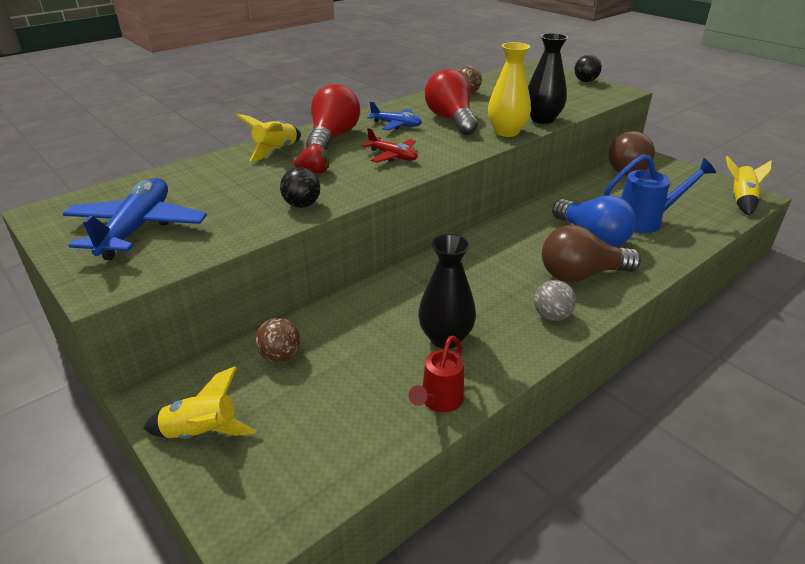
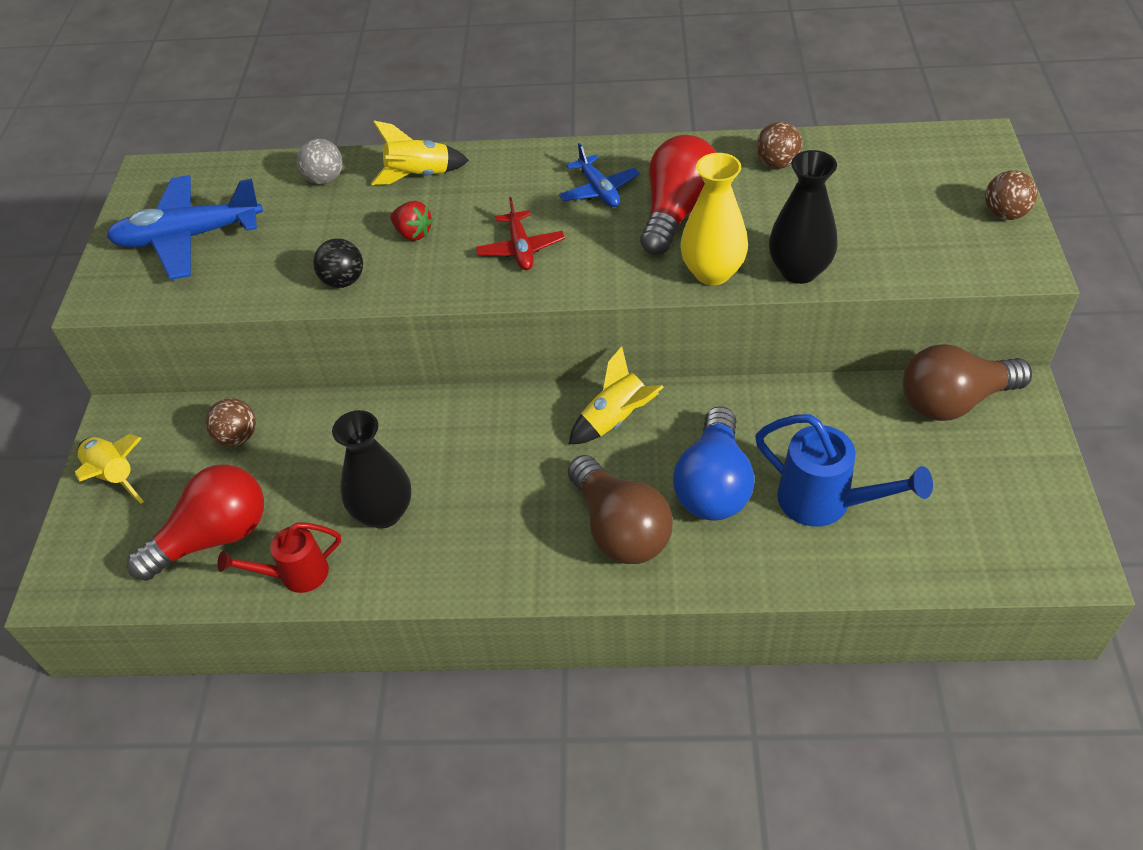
camera: 45 degrees right, 15 degrees up
blue plane [63,178,207,260] -> blue plane turned 150 degrees counterclockwise [106,175,263,280]
red light bulb [306,84,360,151] -> red light bulb moved to [127,464,264,581]
grey ball [534,280,576,321] -> grey ball moved to [297,139,343,185]
brown light bulb [542,225,641,282] -> brown light bulb turned 150 degrees counterclockwise [568,455,673,564]
black ball [574,54,602,82] -> brown ball [985,170,1037,220]
yellow rocket [726,156,772,215] -> yellow rocket moved to [569,346,664,444]

